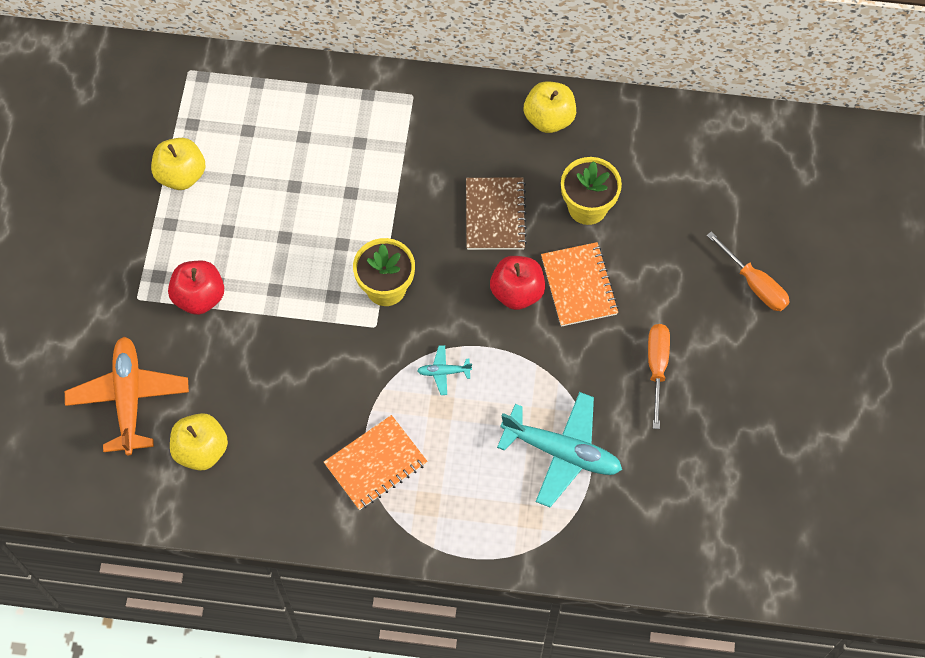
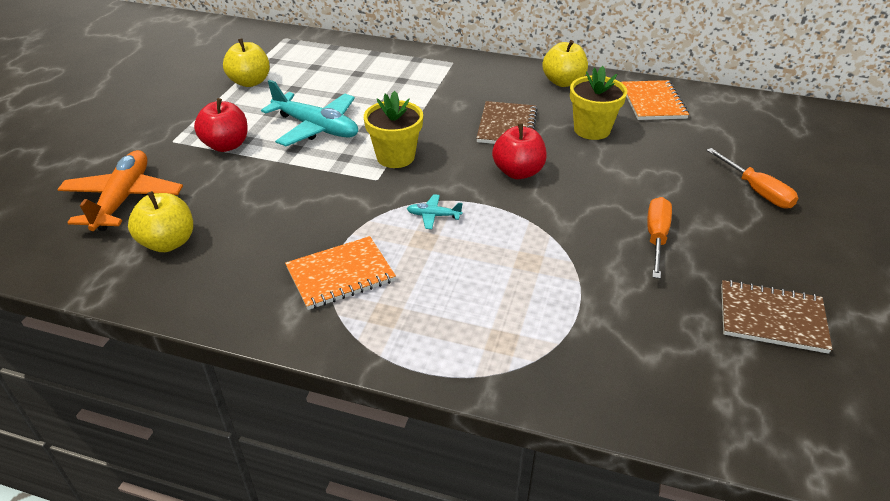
camera: 10 degrees right, 25 degrees down
turquoise plane [497,392,622,507] -> turquoise plane moved to [261,80,358,146]
orange notebook [541,242,619,327] -> orange notebook moved to [621,80,689,120]
none -> brown notebook [721,280,833,354]

